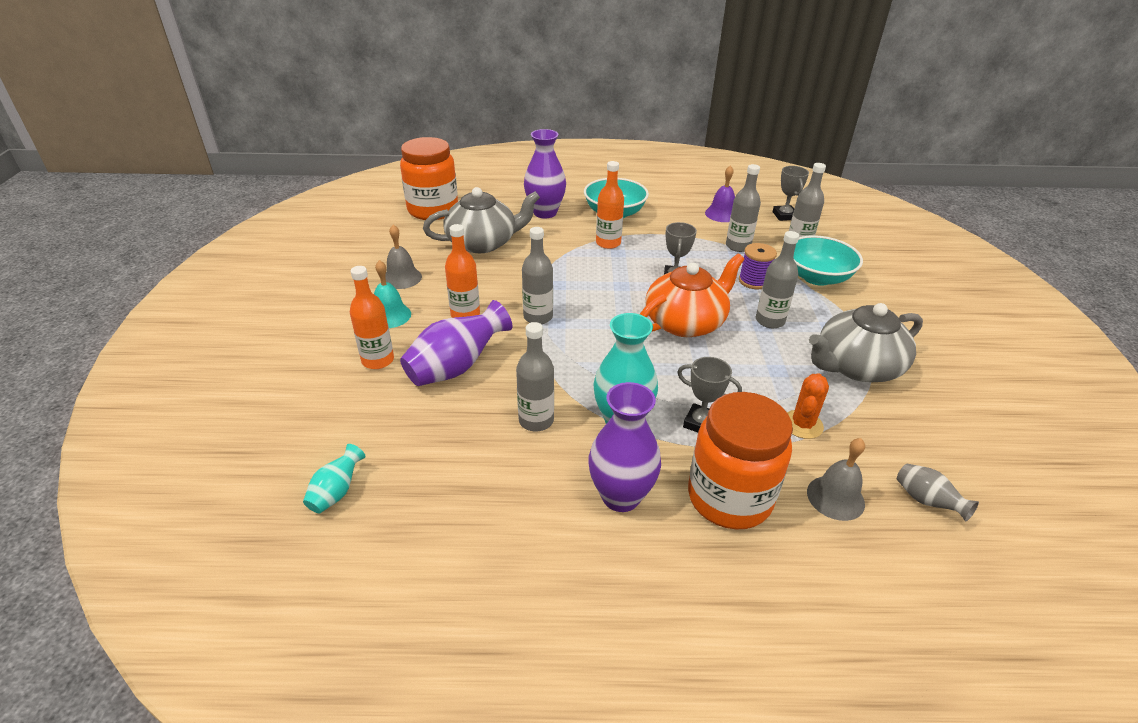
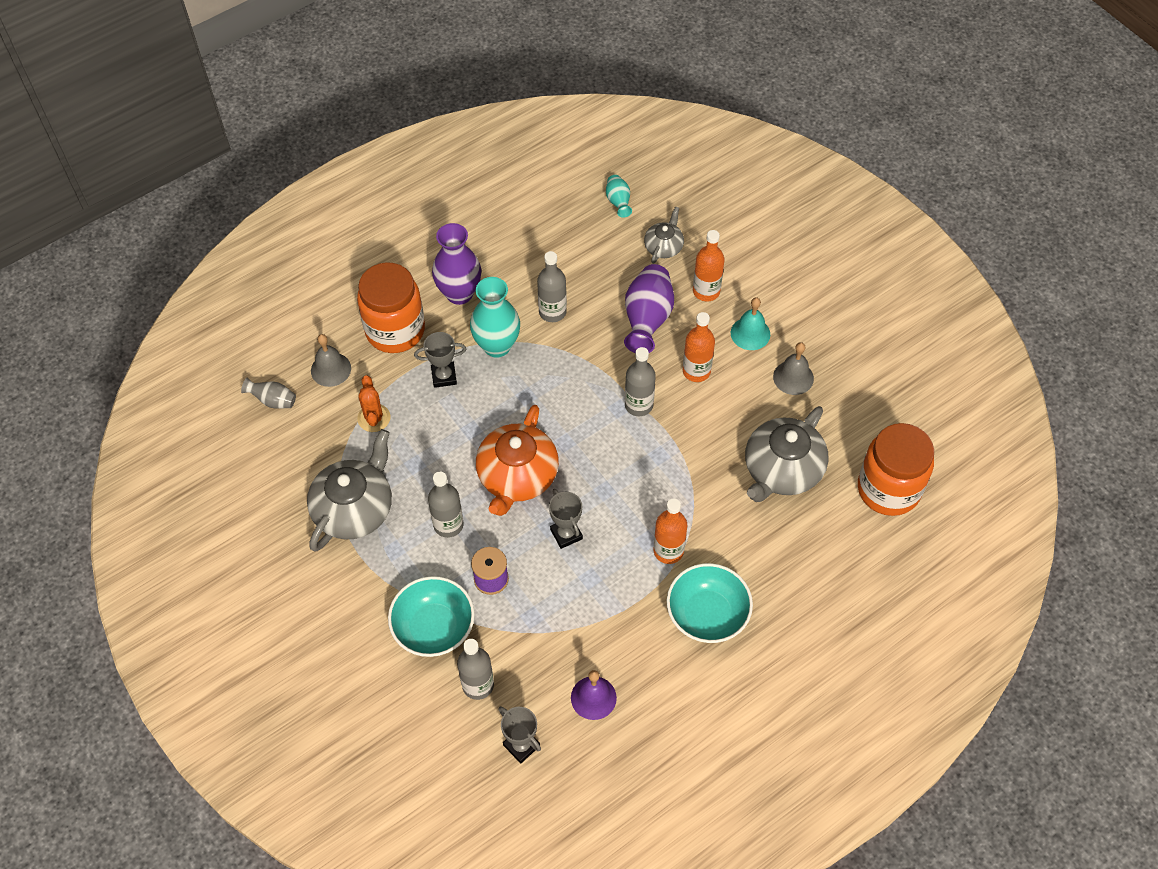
camera: 145 degrees right, 20 degrees up
purple vase [524,129,566,218] -> none
grey bottle [726,164,761,252] -> none
none -> grey teapot [644,207,684,264]

